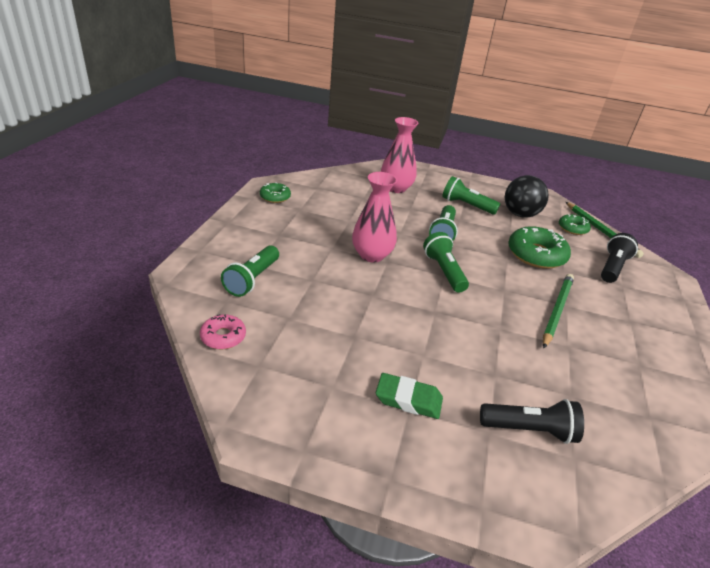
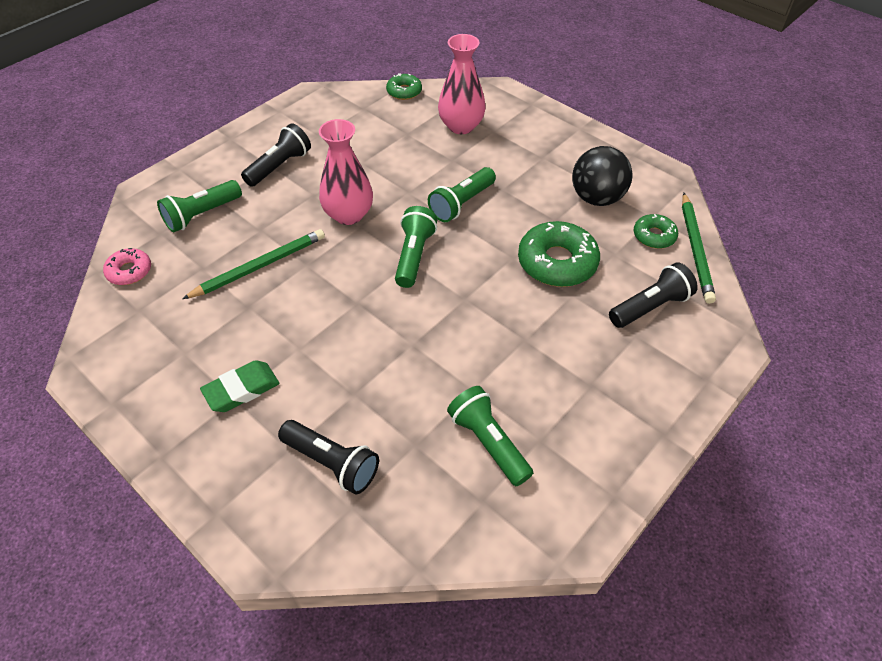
camera: 30 degrees right, 15 degrees up
green donut [260,182,291,203] -> green donut moved to [386,73,422,100]
green eraser [376,373,443,419] -> green eraser turned 75 degrees counterclockwise [200,360,279,412]
green flashlight [442,176,500,215] -> green flashlight moved to [447,386,533,486]
green pencil [543,274,574,348] -> green pencil moved to [182,229,325,299]
none -> black flashlight [241,123,311,187]

